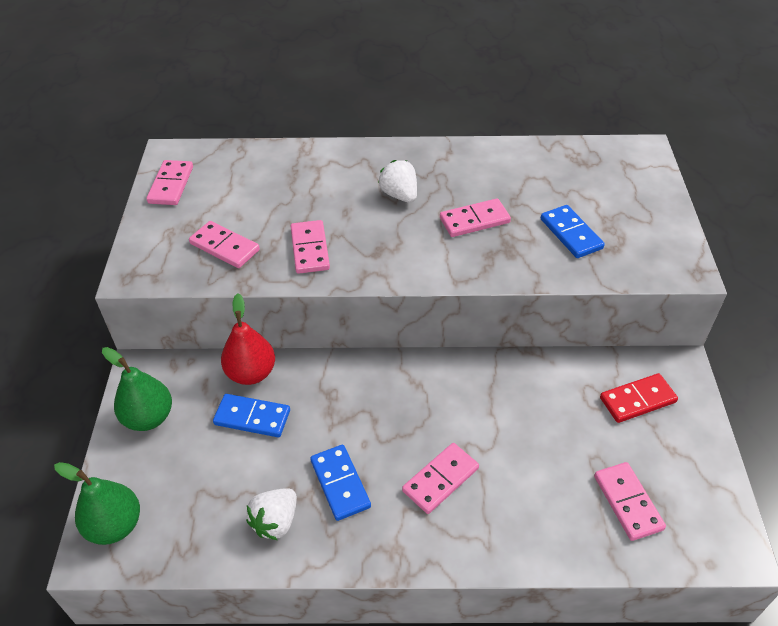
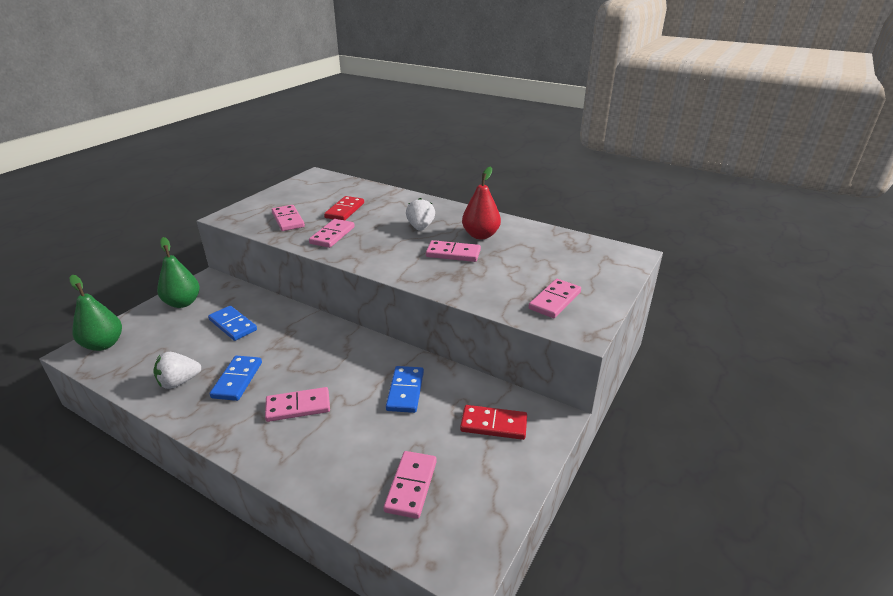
camera: 30 degrees right, 15 degrees down
pink domino [146,160,193,205] -> pink domino moved to [529,279,581,318]
red pear [221,293,275,385] -> red pear moved to [462,167,501,239]
blue domino [541,205,605,258] -> blue domino moved to [386,366,424,413]
none -> red domino [324,196,364,220]

